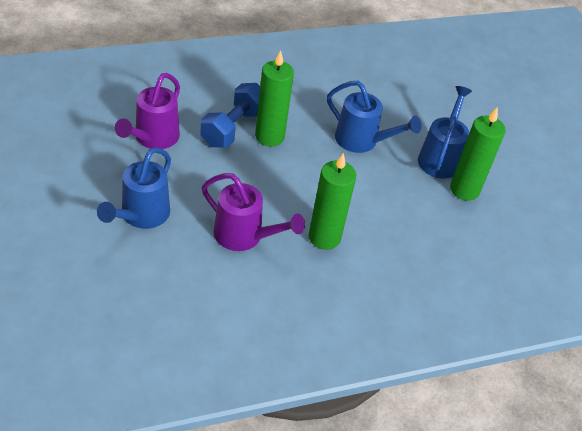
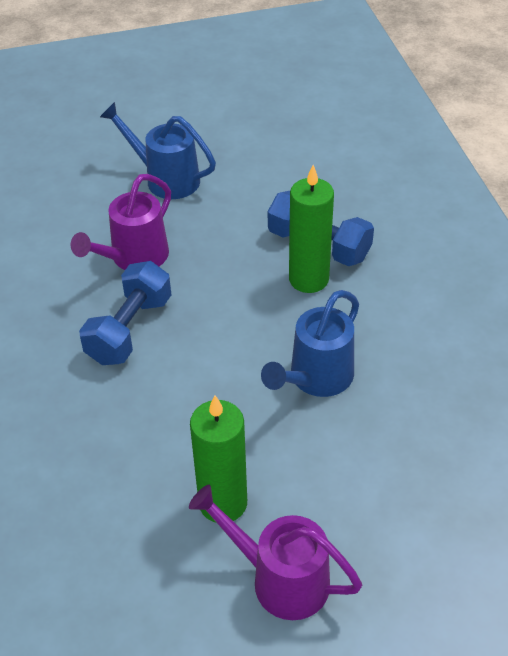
camera: 100 degrees right, 0 degrees up
purple watering can [115,73,180,149] -> purple watering can moved to [189,485,362,620]
green candle [309,153,356,250] -> blue dumbbell [79,261,171,365]
blue watering can [418,86,472,179] -> none

